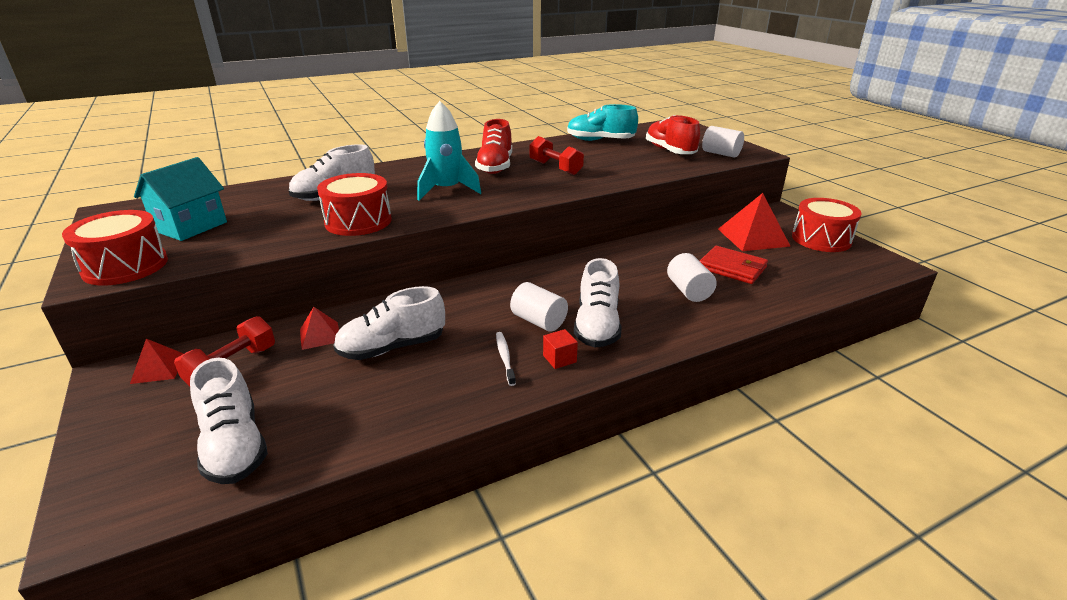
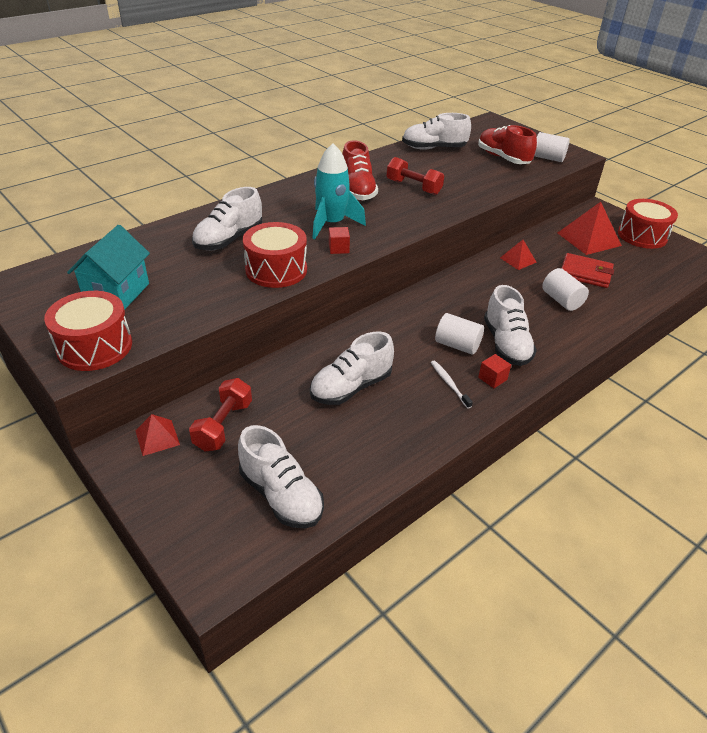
camera: 15 degrees left, 10 degrees up
red pyramid [300,307,339,350] -> red pyramid moved to [500,240,537,270]
turquoise shoe [567,104,638,141] -> white shoe [402,113,471,150]
none -> red cube [329,227,350,254]

